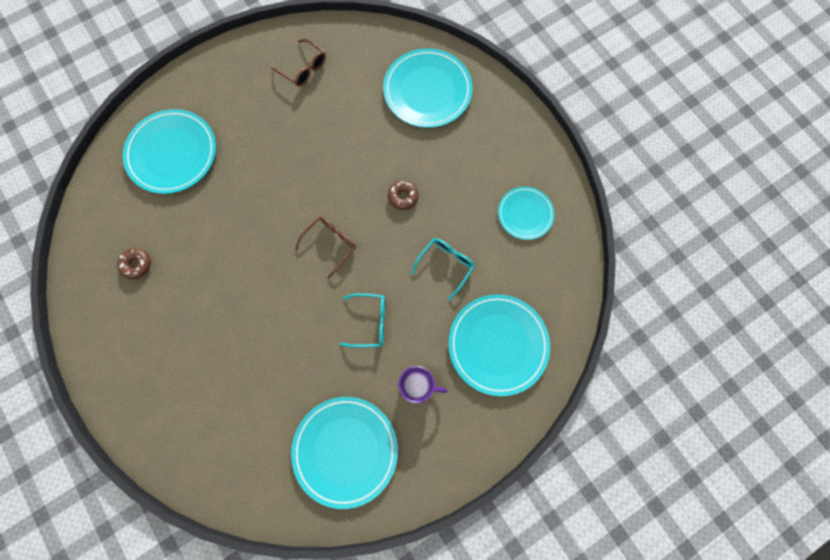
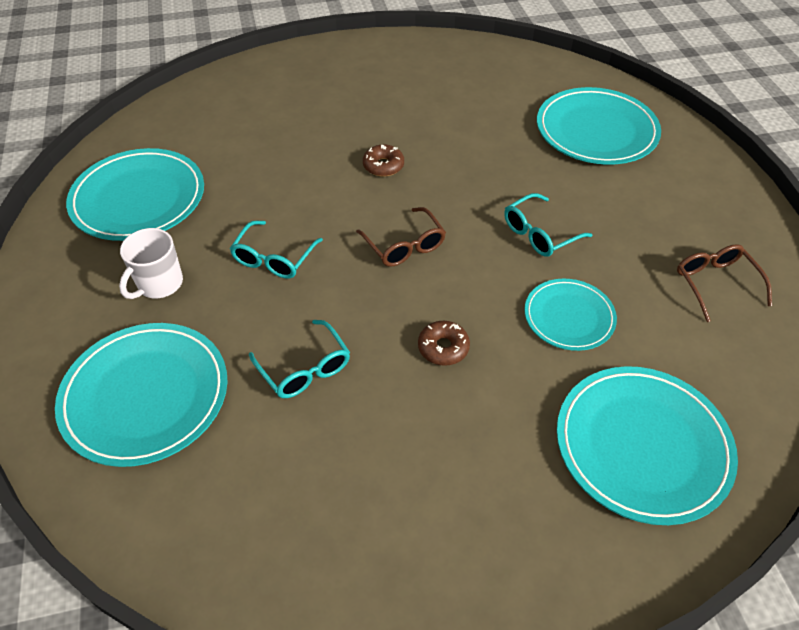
camera: 110 degrees right, 25 degrees down
brown donut [117,248,151,279] -> brown donut moved to [363,145,404,177]
brown glasses [271,39,326,87] -> brown glasses turned 105 degrees clockwise [677,244,772,322]
purple mug [398,366,447,403] -> white mug [119,228,183,299]
turquoise plate [498,187,554,240] -> turquoise plate moved to [524,279,617,351]
none -> turquoise glasses [504,193,593,257]

